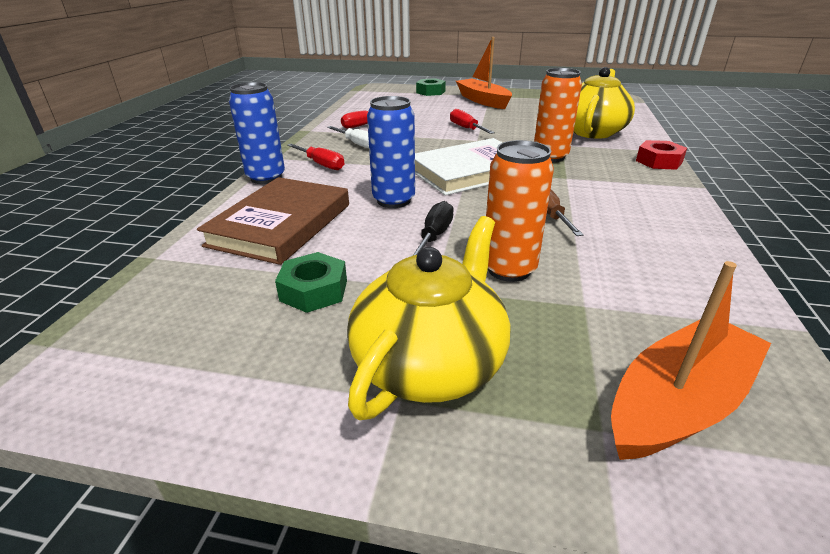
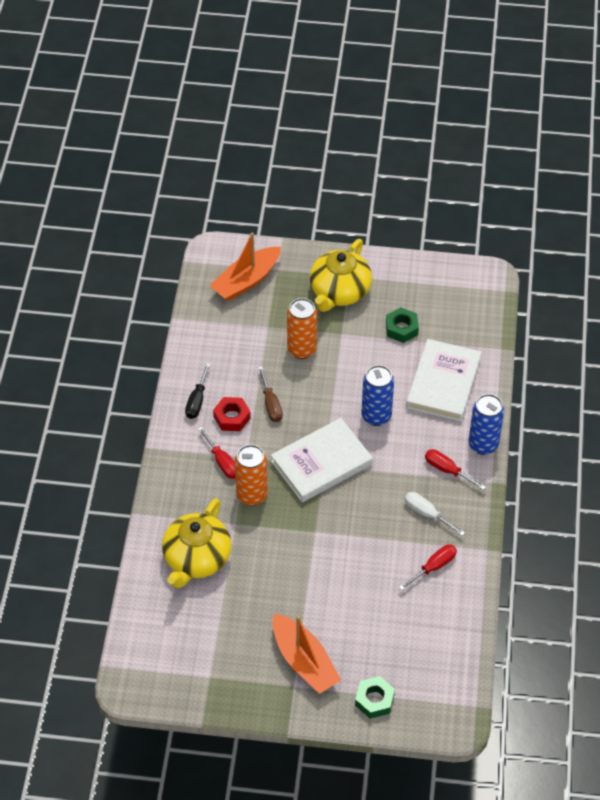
camera: 175 degrees right, 20 degrees up
brown book [197,177,349,265] -> white book [406,339,481,422]
black screwdriver [411,201,454,256] -> black screwdriver moved to [185,363,210,419]
red screwdriver [450,109,495,134] -> red screwdriver moved to [198,427,236,479]
red nut [636,140,687,170] -> red nut moved to [213,397,251,431]

